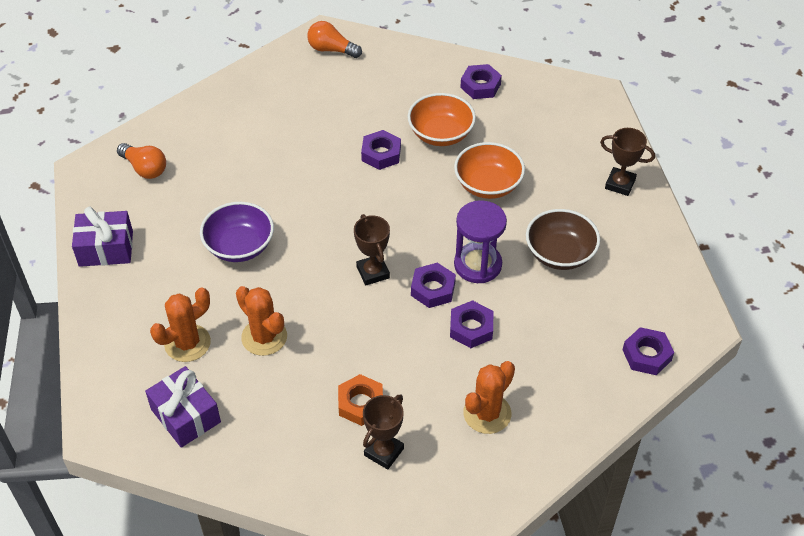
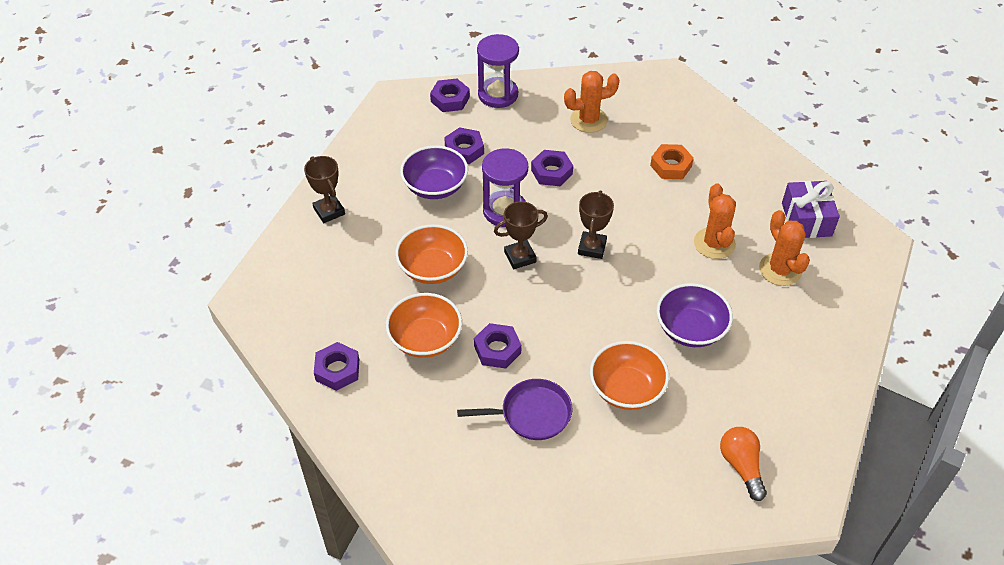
camera: 145 degrees left, 0 degrees up
purple gift [72,207,133,267] -> none
orange cactus [150,287,211,362] -> orange cactus turned 75 degrees clockwise [759,210,810,286]
orange light bulb [307,21,362,58] -> none
brown trophy [363,394,404,469] -> brown trophy moved to [494,201,548,269]
purple nut [411,263,456,308] -> purple nut moved to [444,127,484,164]
brown bowl [526,209,600,270] -> purple bowl [400,146,468,199]
none -> purple pan [457,379,572,440]
none -> purple hourglass [477,34,519,108]
none -> orange bowl [590,341,669,410]

